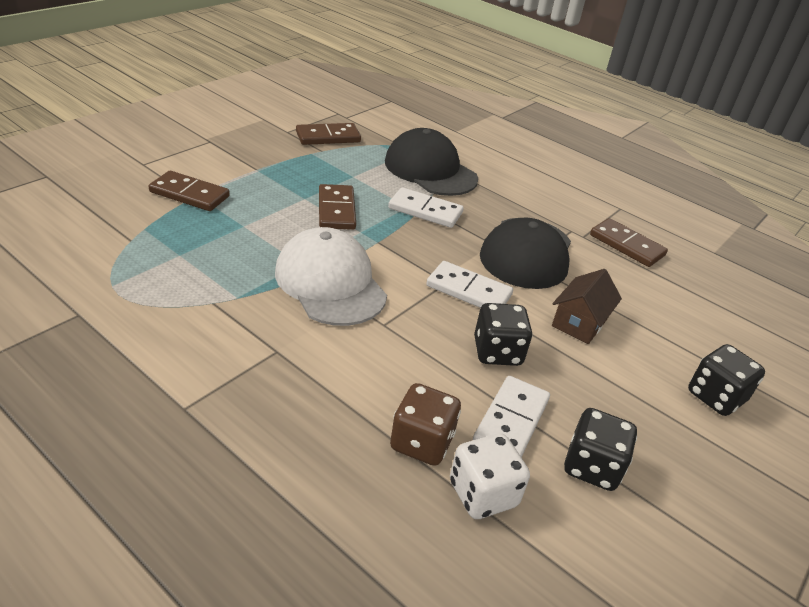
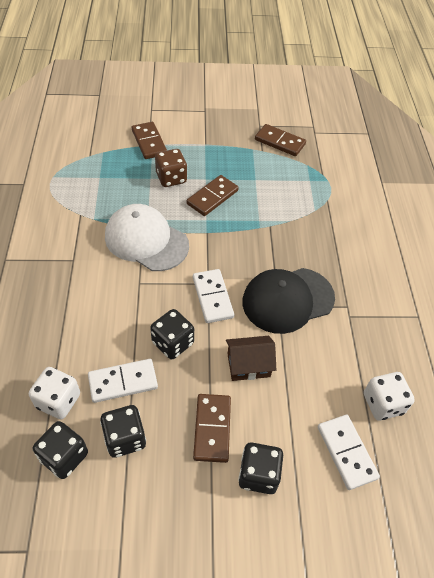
camera: 50 degrees right, 15 degrees up
white cap [275,227,387,326] -> white cap turned 75 degrees counterclockwise [105,204,189,271]
black cap [385,128,478,196] -> none
white domino [388,187,464,228] -> white domino moved to [318,415,380,490]
brown dice [390,383,461,466] -> brown dice moved to [155,149,187,187]
brown domino [590,218,668,267] -> brown domino moved to [193,394,231,463]
none -> black dice [33,421,88,479]
none -> white dice [364,372,415,420]

